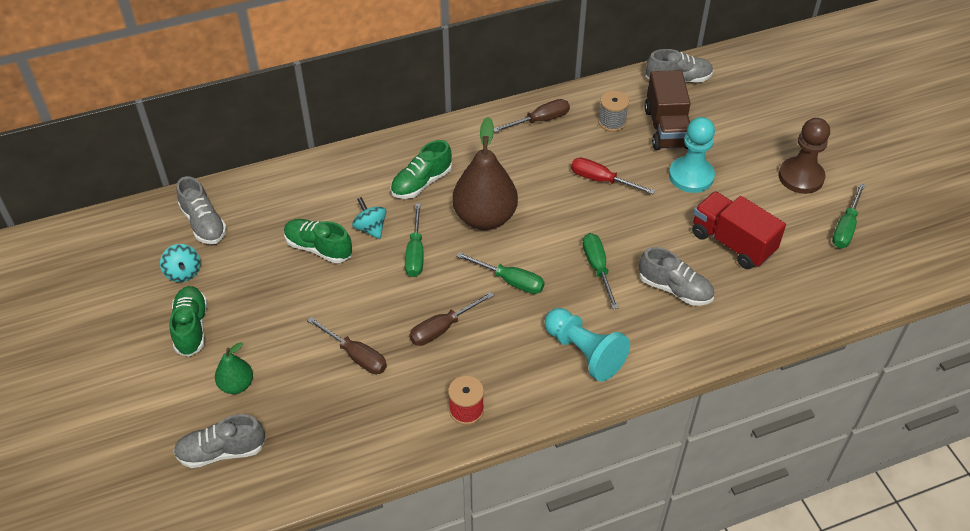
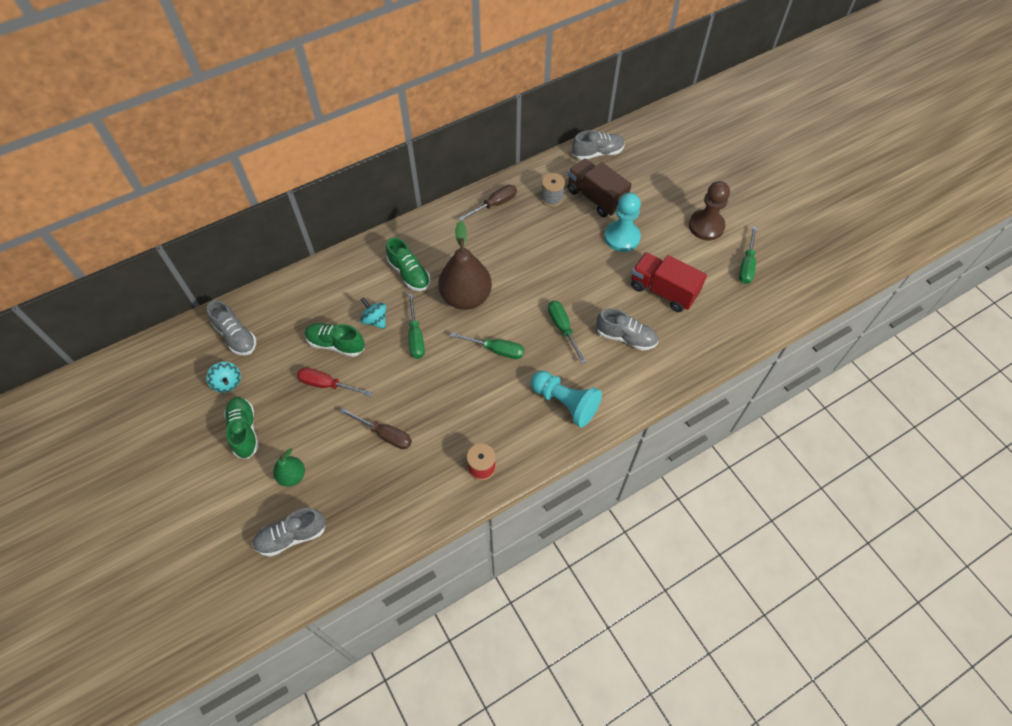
camera: 10 degrees left, 10 degrees up
green shoe [390,140,452,199] -> green shoe turned 75 degrees counterclockwise [386,237,430,291]
brown screwdriver [409,292,494,346] -> none
red screwdriver [571,158,655,194] -> red screwdriver moved to [297,367,372,396]
brown truck [645,70,691,150] -> brown truck turned 150 degrees clockwise [567,159,631,217]

